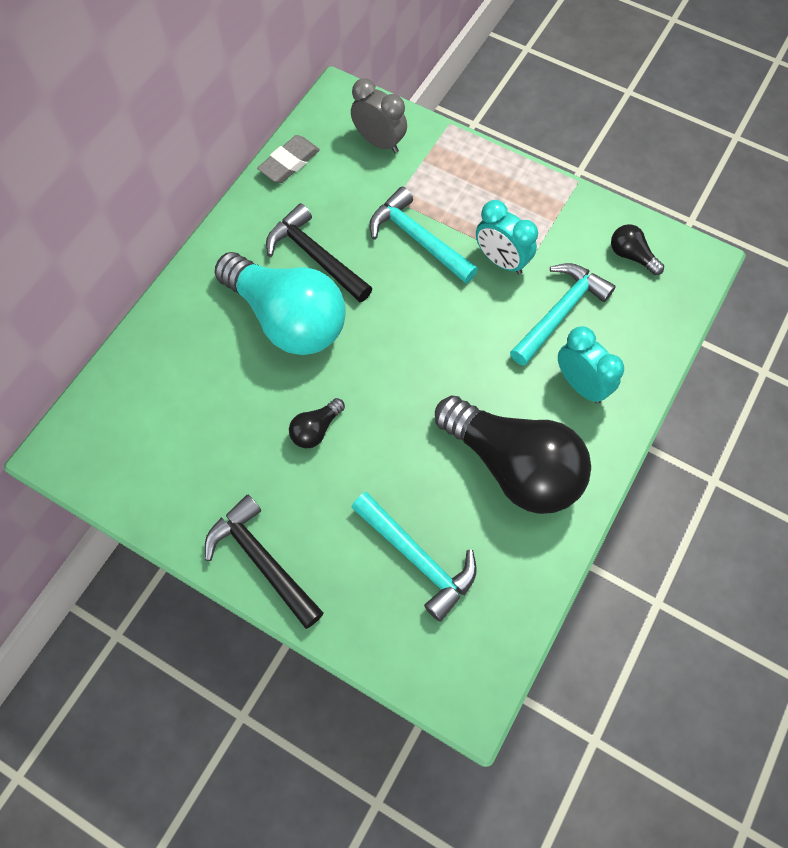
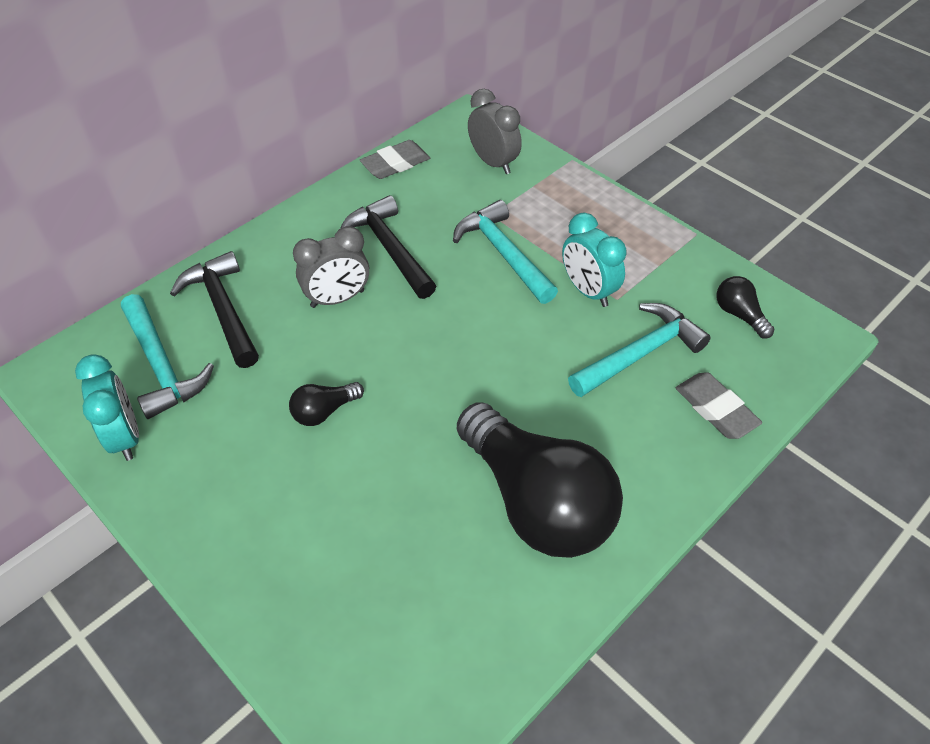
camera: 15 degrees right, 15 degrees down
black hammer [205,495,324,629] -> black hammer moved to [170,251,259,368]
turquoise light bulb [215,252,346,355] -> grey clock [293,226,369,308]
turquoise hammer [351,492,477,622] -> turquoise hammer moved to [121,294,214,419]
turquoise clock [558,326,624,404] -> turquoise clock moved to [75,354,139,461]
none -> grey eraser [675,372,762,439]

